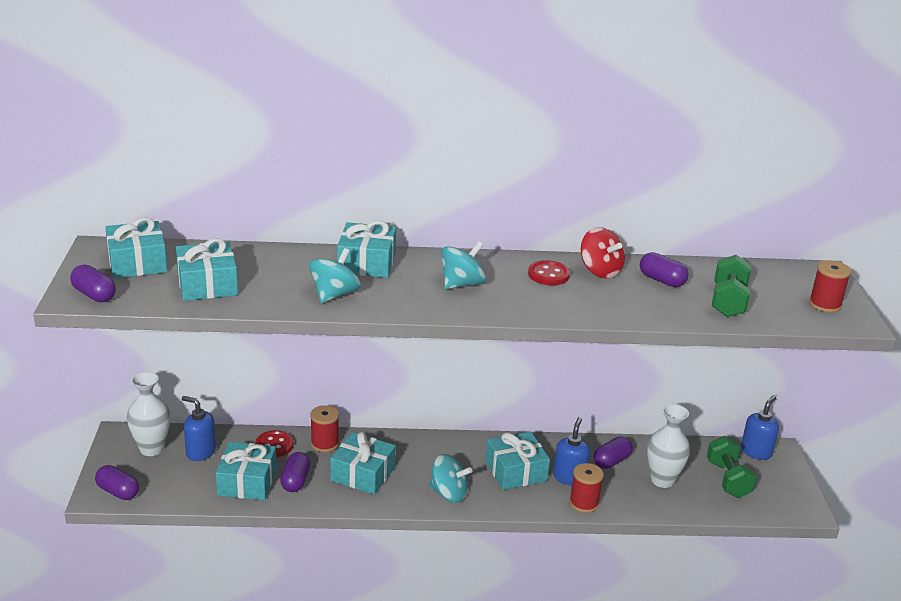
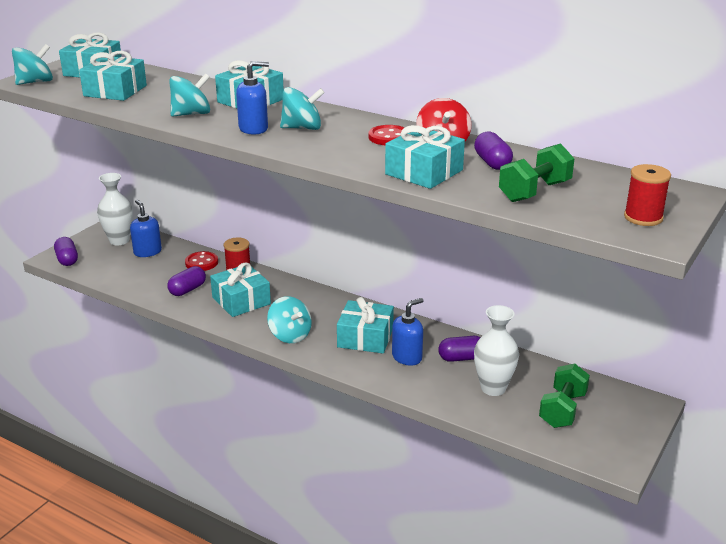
camera: 35 degrees right, 0 degrees up
purple capsule [70,265,116,303] -> turquoise spinning top [12,44,53,85]
turquoise gift [216,442,277,500] -> turquoise gift moved to [385,125,465,189]
red spool [569,463,604,513] -> none
blue soap dispenser [741,396,779,460] -> blue soap dispenser moved to [236,61,269,135]

